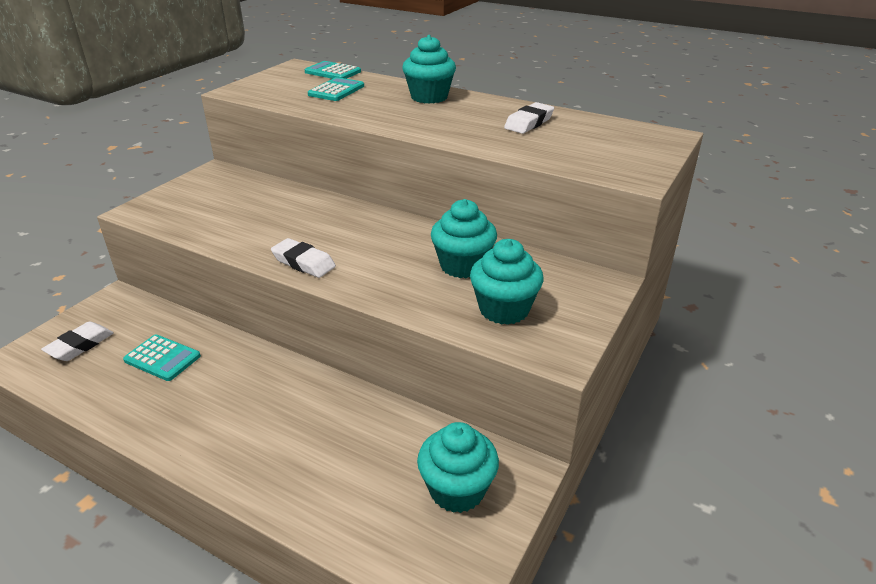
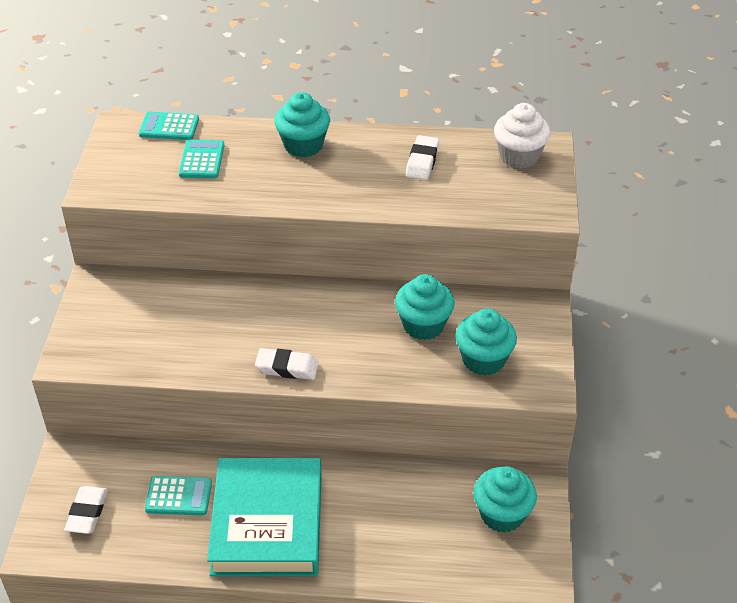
camera: 25 degrees left, 10 degrees up
none -> turquoise book [207,458,322,576]
none -> white cupcake [494,103,550,169]

